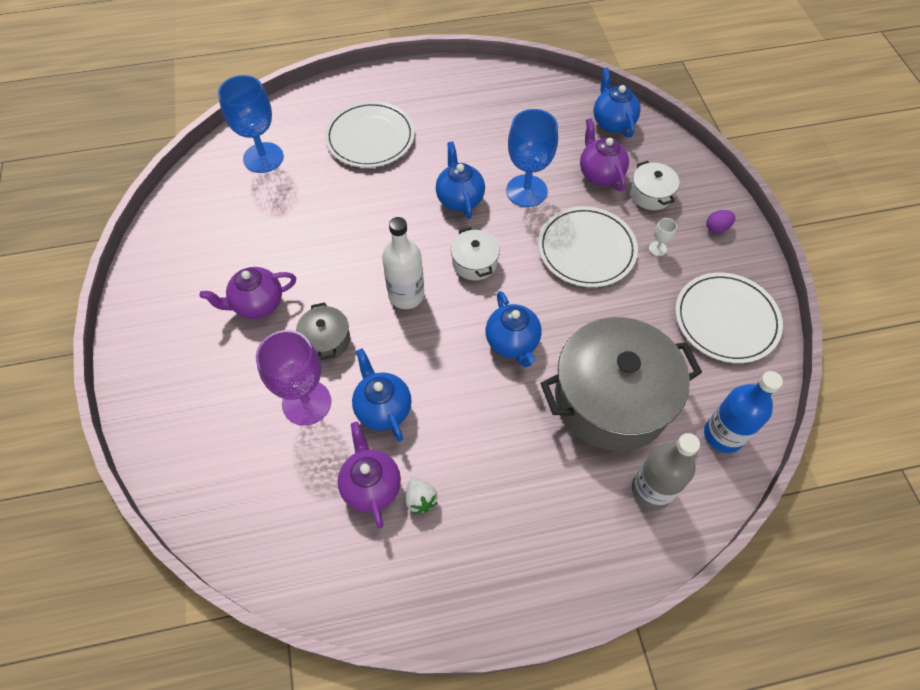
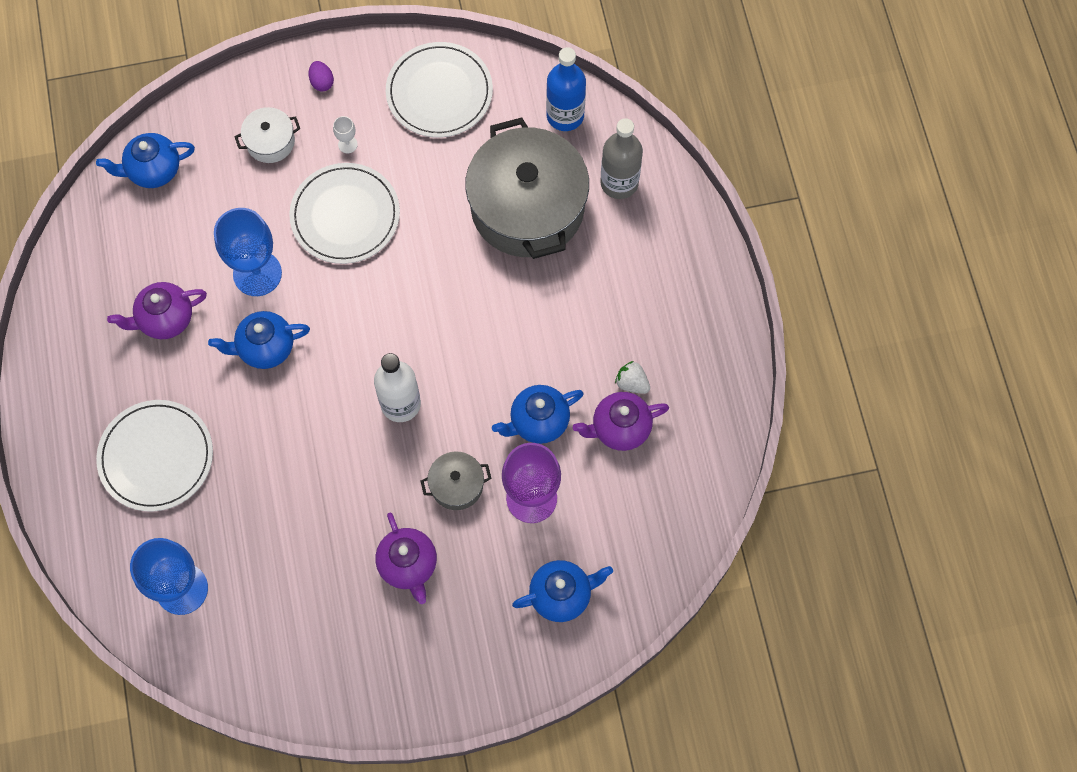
camera: 90 degrees left, 10 degrees up
white strawberry [406,477,438,514] -> white strawberry turned 120 degrees counterclockwise [615,361,650,394]
white pot [451,227,500,281] -> none
blue teapot [486,291,542,367] -> blue teapot moved to [512,560,613,622]
purple teapot [580,118,629,191] -> purple teapot moved to [107,282,207,339]

